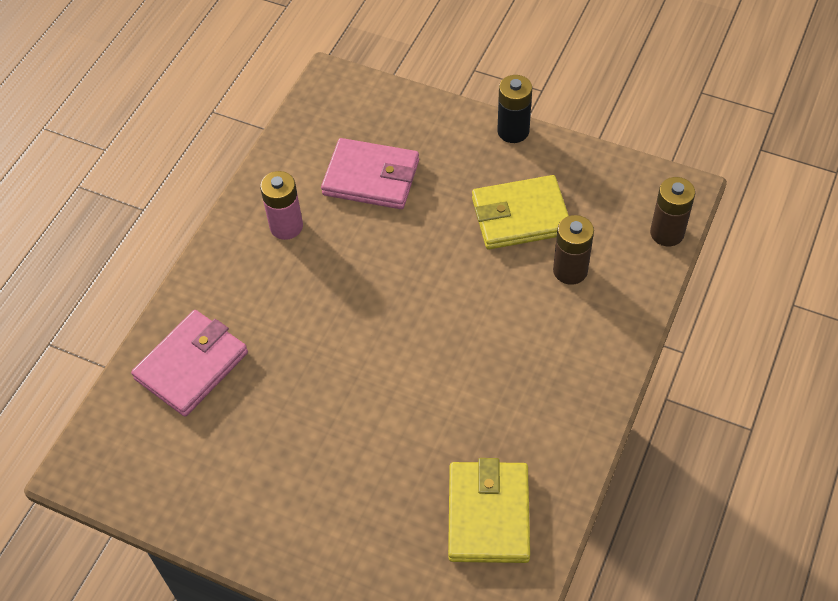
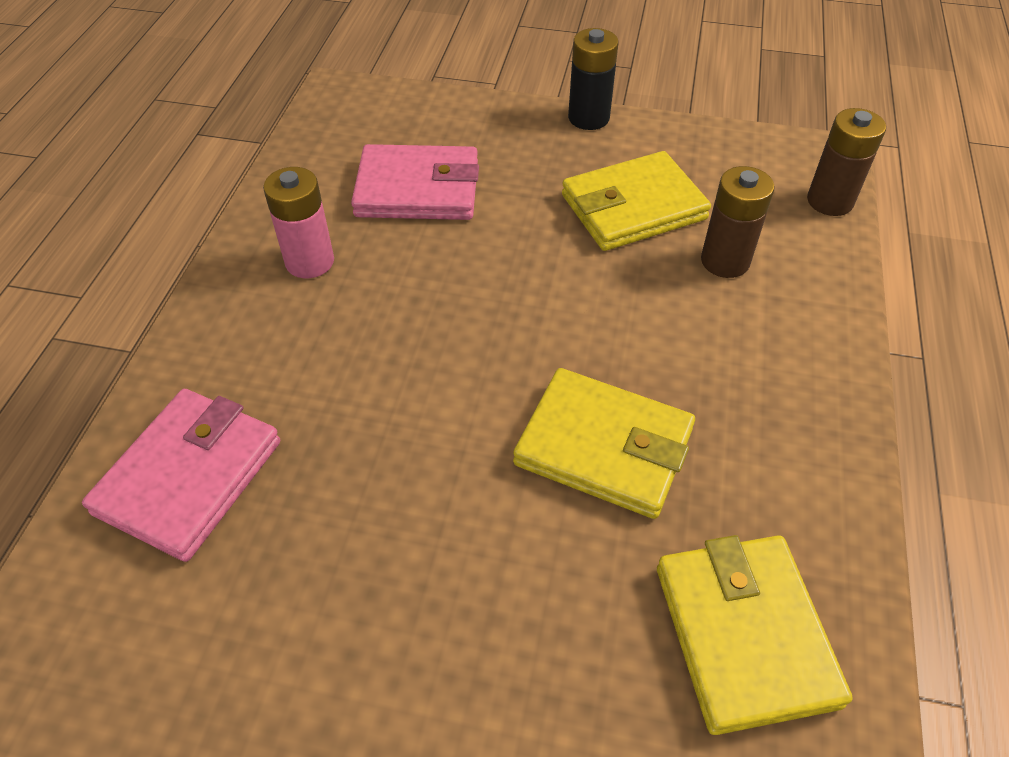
camera: 15 degrees left, 5 degrees down
none -> yellow wallet [513,368,695,519]

